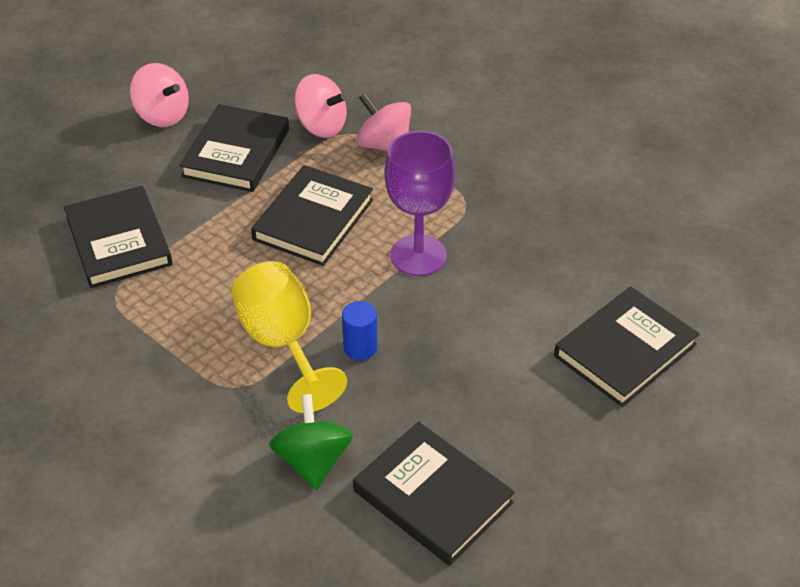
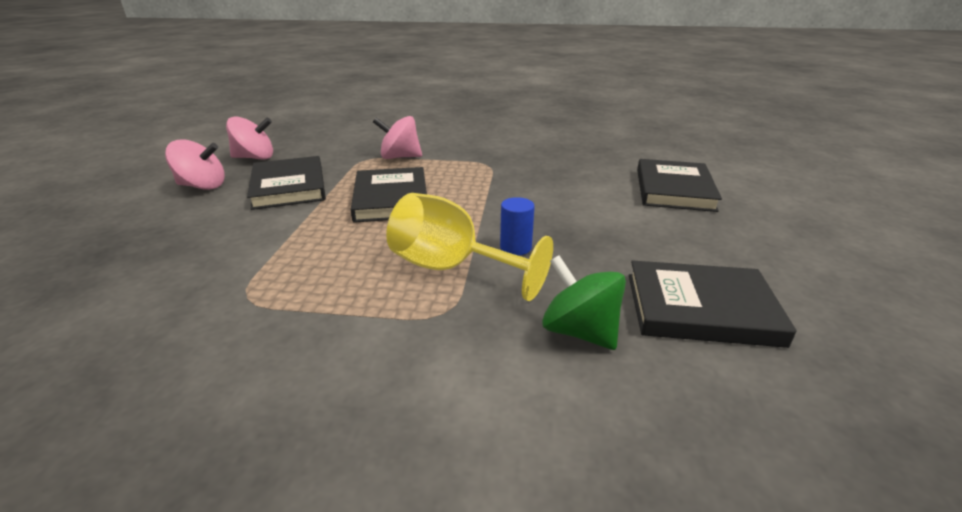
camera: 35 degrees left, 15 degrees down
black book [64,186,173,288] -> none
pink spinning top [294,74,347,138] -> pink spinning top moved to [226,117,273,160]
purple goblet [384,131,455,276] -> none

